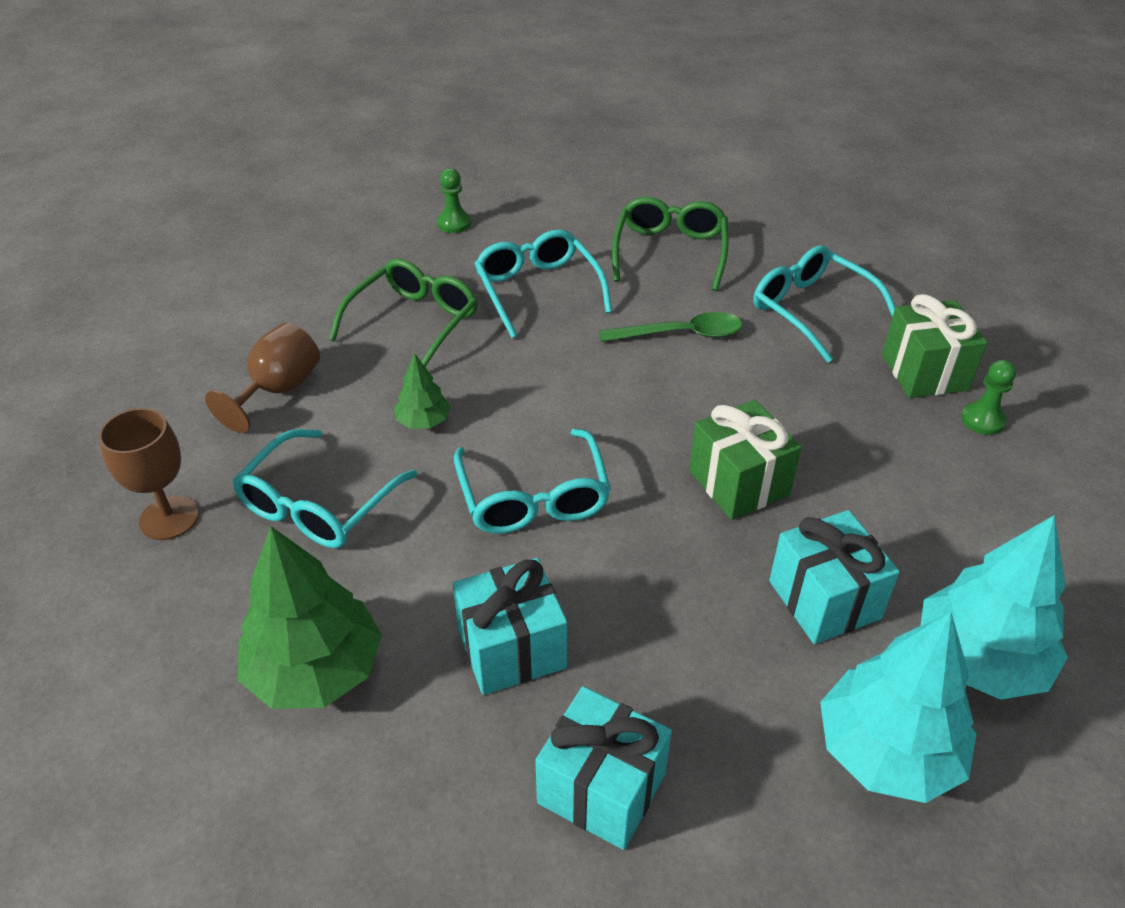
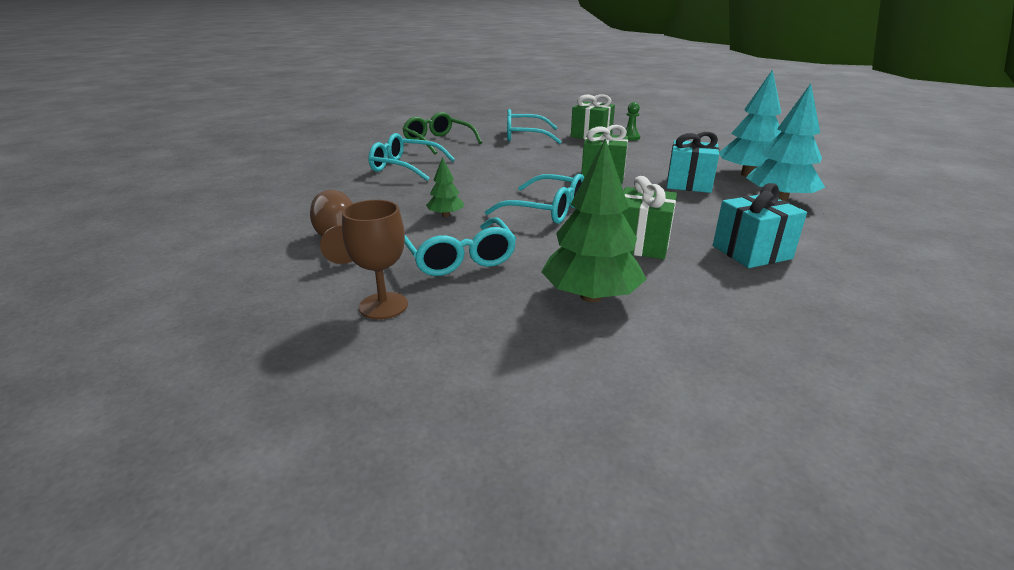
camera: 50 degrees left, 15 degrees down
green glasses [329,258,478,367] -> none
green pawn [437,168,471,233] -> none
turquoise gift [453,558,567,695] -> green gift [622,176,677,259]
green spoon [599,312,742,342] -> none

